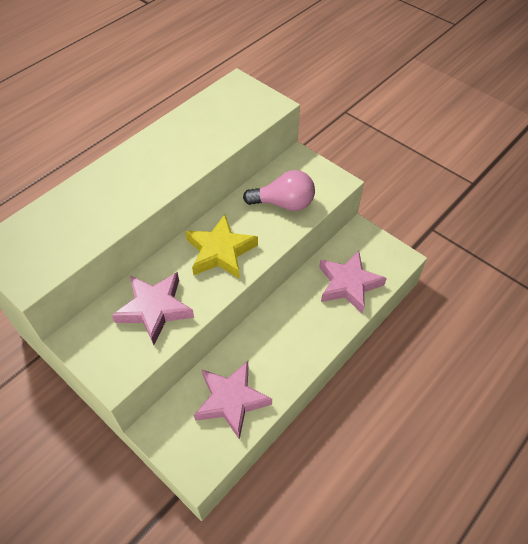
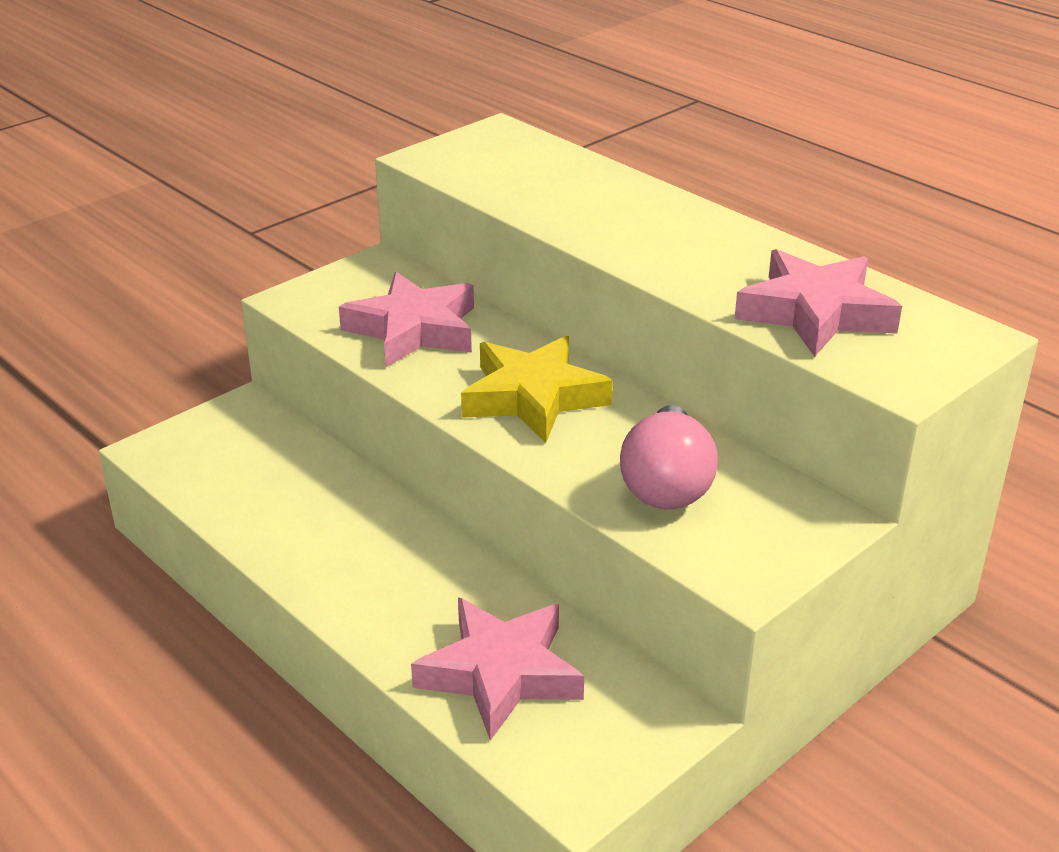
camera: 95 degrees right, 20 degrees down
pink star [194,361,272,440] -> pink star moved to [734,249,902,357]

